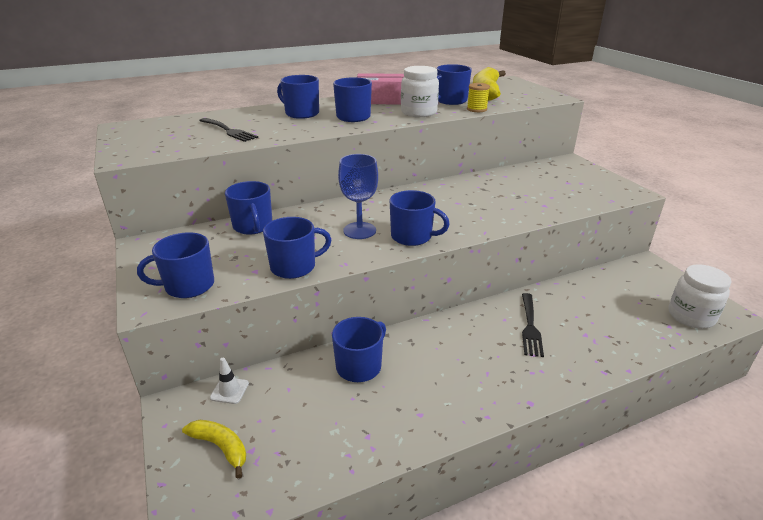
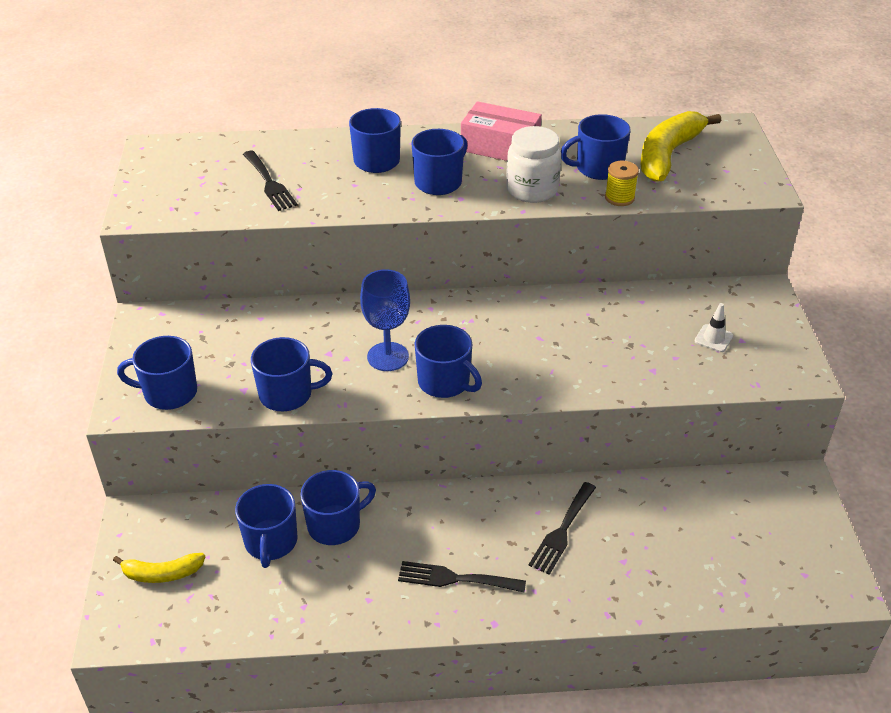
camera: 20 degrees right, 10 degrees up
yellow banana [182,420,246,479] -> yellow banana turned 120 degrees clockwise [113,553,205,583]
white traffic cone [210,358,249,404] -> white traffic cone moved to [695,303,733,352]
blue mug [225,181,272,235] -> blue mug moved to [235,484,298,568]
white jar [669,264,731,329] -> none
none -> black fork [398,561,526,592]

